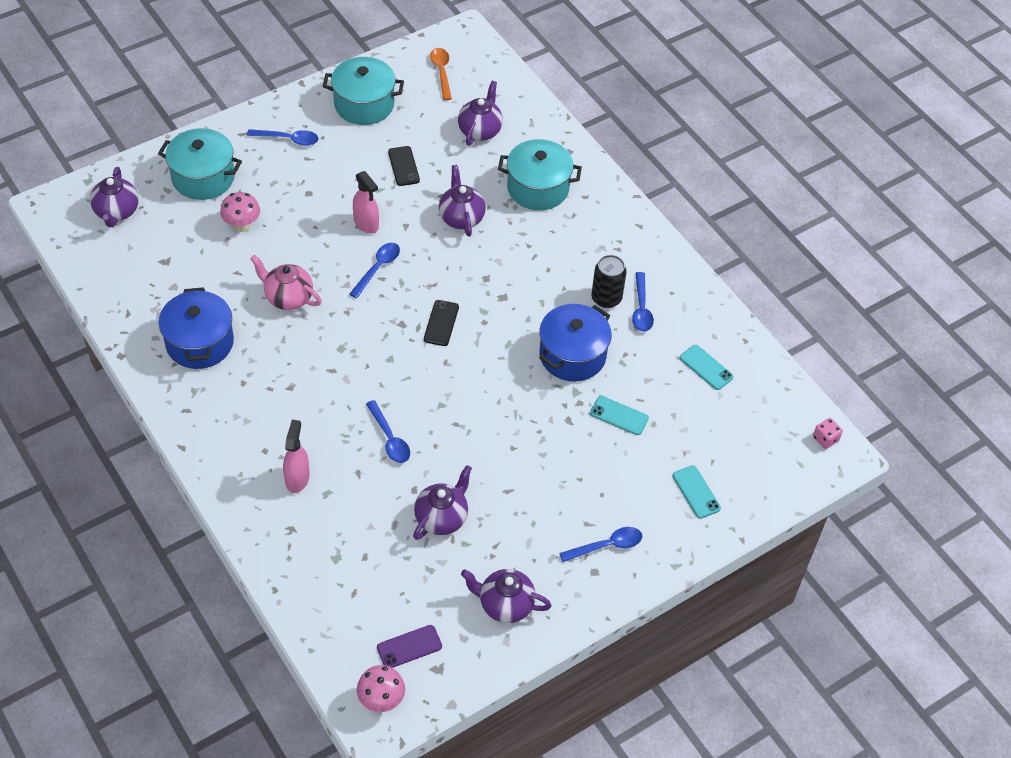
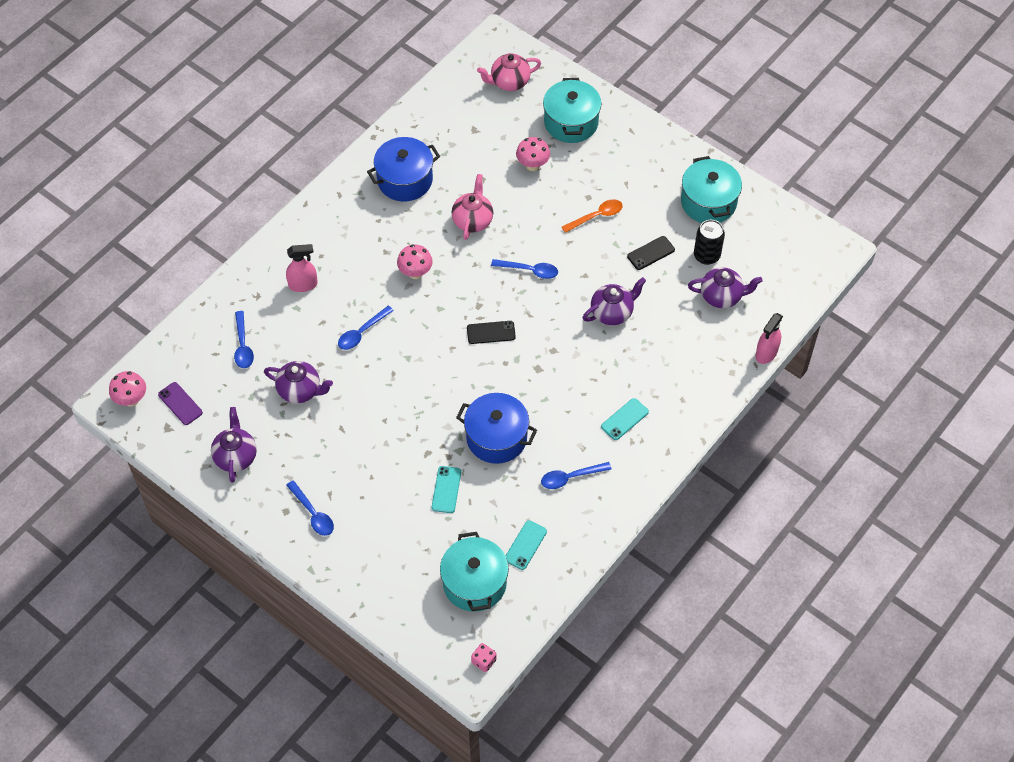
camera: 75 degrees right, 5 degrees up
purple teapot [90,167,139,227] -> pink teapot [477,53,541,91]
blue spoon [247,129,318,146] -> blue spoon moved to [234,311,254,368]
pink spray bottle [353,171,379,234] -> pink spray bottle moved to [755,313,783,364]
orange spoon [430,48,452,100] -> orange spoon moved to [562,199,623,233]
turquoise pot [498,139,582,210] -> turquoise pot moved to [440,532,509,612]
black can [591,255,627,308] -> black can moved to [694,220,725,265]
turquoise phone [673,465,721,519] -> turquoise phone moved to [601,398,649,440]
none -> pink mushroom [397,244,433,279]

